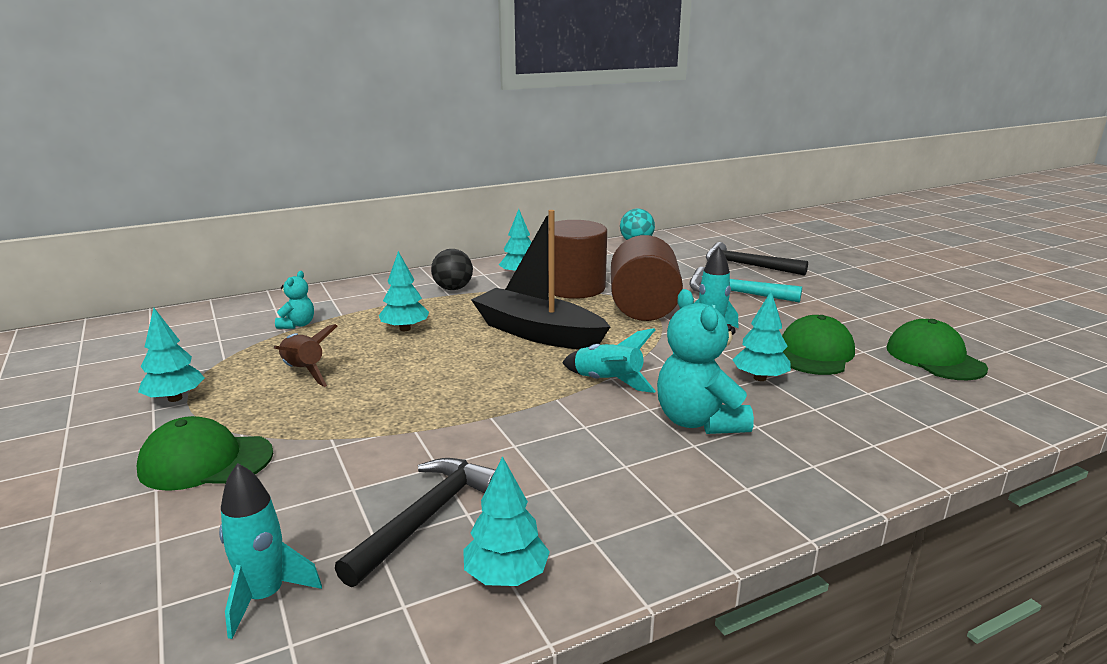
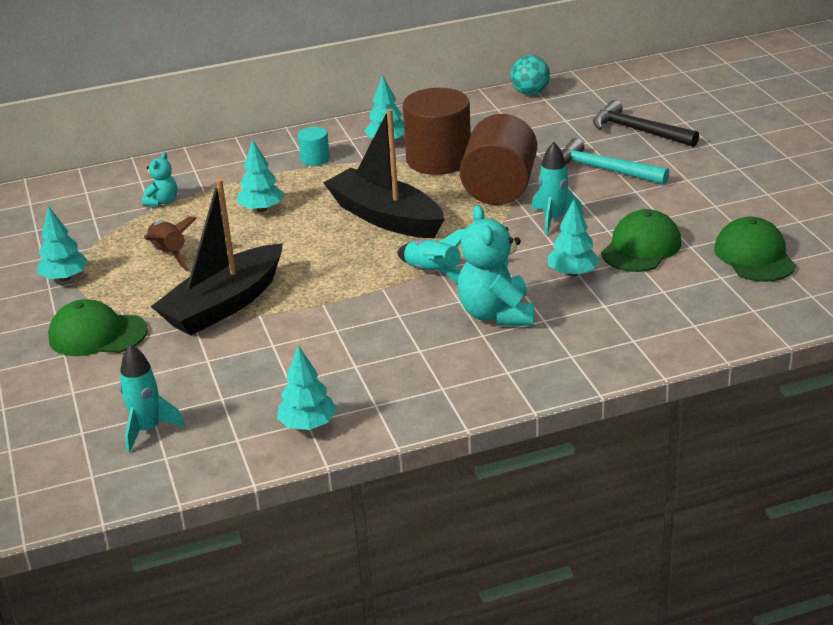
camera: 10 degrees right, 10 degrees up
black hammer [335,458,496,587] -> none
black ball [431,249,473,290] -> turquoise cylinder [298,127,330,166]
none -> black boat [151,179,283,336]

